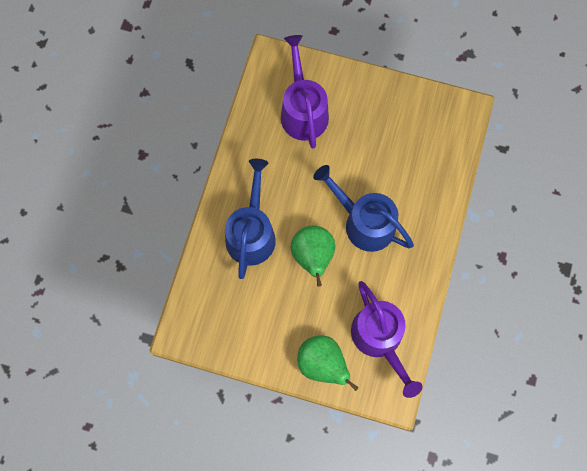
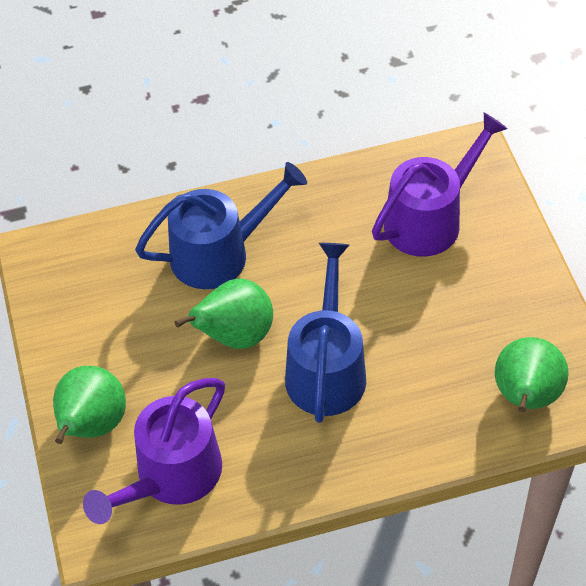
camera: 60 degrees right, 20 degrees down
none -> green pear [495,337,569,412]

